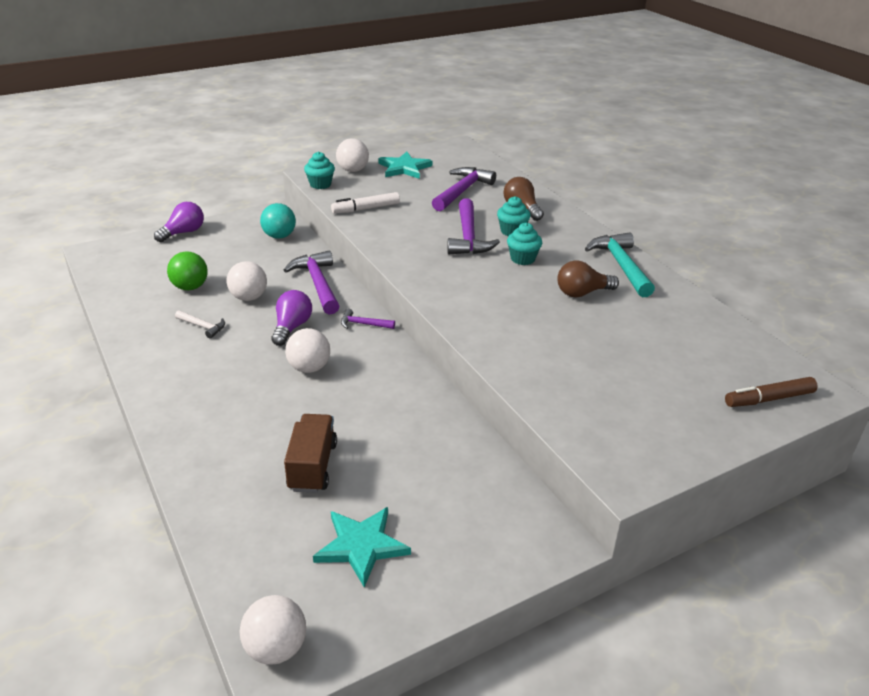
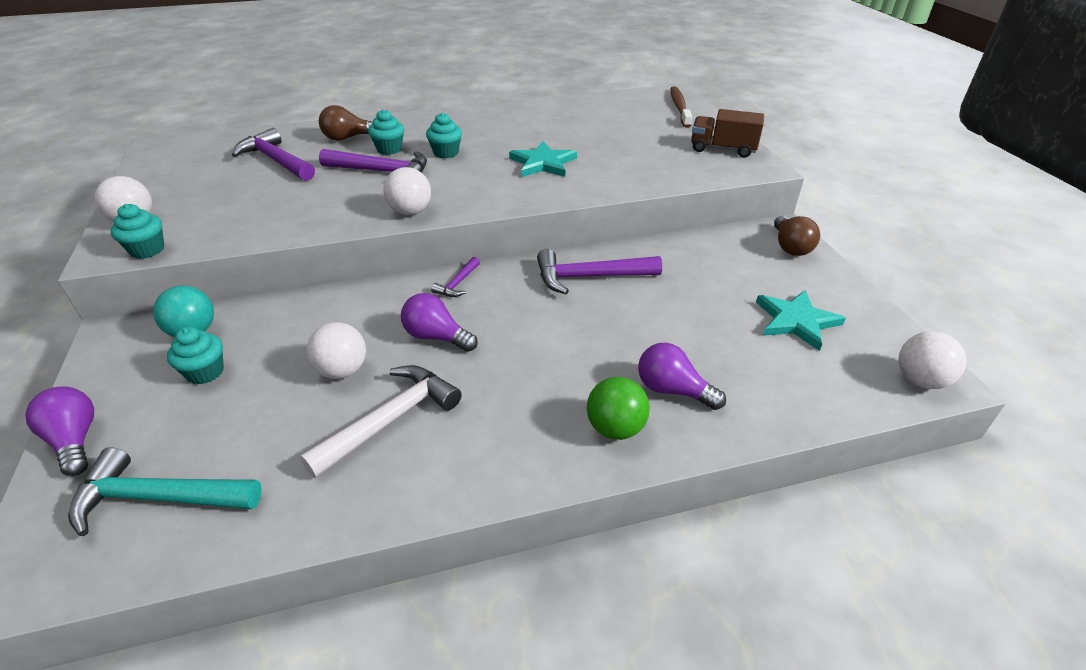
camera: 75 degrees left, 5 degrees up
green ball [167,251,208,290] -> green ball moved to [587,377,650,440]
white hammer [175,310,225,338] -> white hammer [300,365,462,478], size x1.96
purple hammer [284,251,339,315] -> purple hammer moved to [537,249,662,294]
brown truck [284,414,337,493] -> brown truck moved to [691,109,764,158]
white ball [285,328,330,373] -> white ball moved to [383,167,431,215]
white marker [331,192,400,214] -> none
turquoise star [379,152,432,179] -> turquoise star moved to [509,141,577,177]
brown light bulb [557,260,619,297] -> brown light bulb moved to [774,215,820,256]
turquoise hammer [585,232,655,297] -> turquoise hammer moved to [68,447,262,536]
brown marker [725,377,818,407] -> brown toothbrush [670,86,692,128]
none -> turquoise cupcake [167,327,224,384]
none -> purple light bulb [638,343,726,410]

